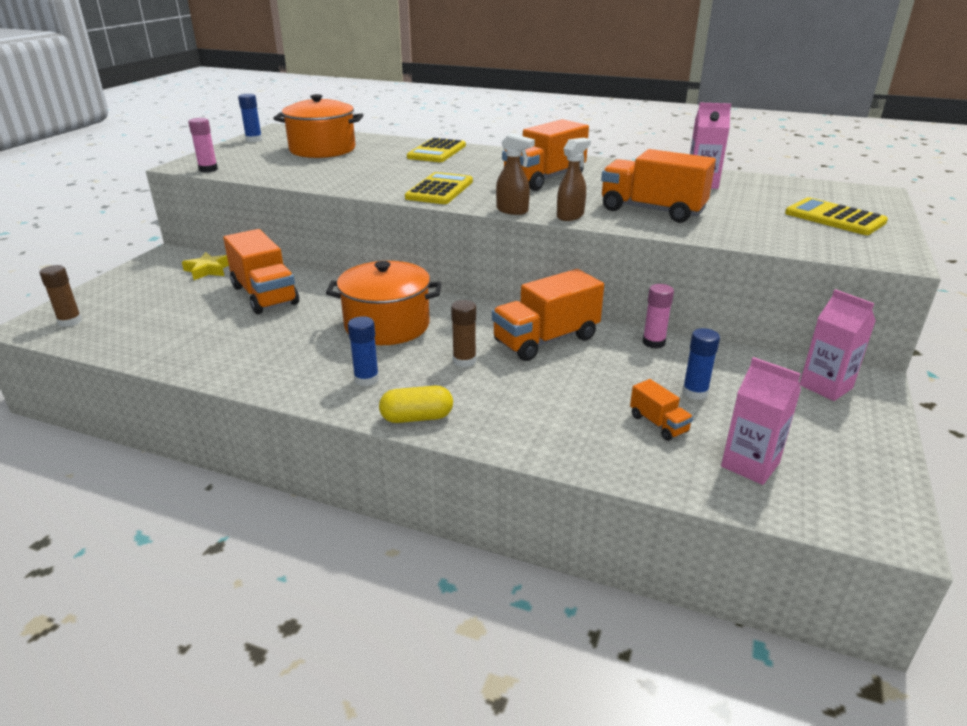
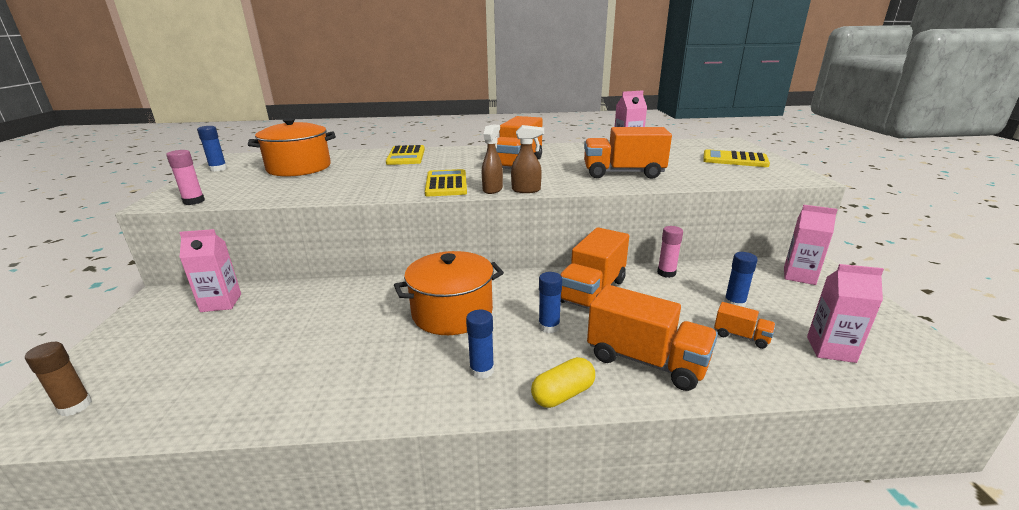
camera: 25 degrees left, 5 degrees down
yellow star [182,252,229,280] -> pink carton [179,229,241,312]
orange truck [223,229,299,314] -> orange truck moved to [587,284,718,391]
brown glue stick [451,300,476,367] -> blue glue stick [538,272,562,333]
brown spray bottle [557,138,591,221] -> brown spray bottle moved to [482,124,503,194]

